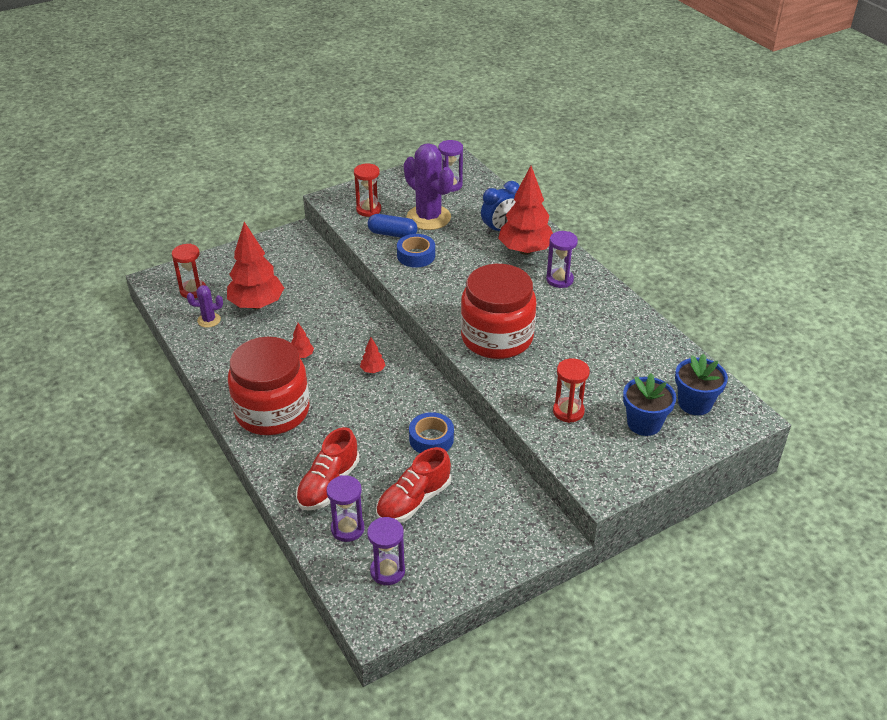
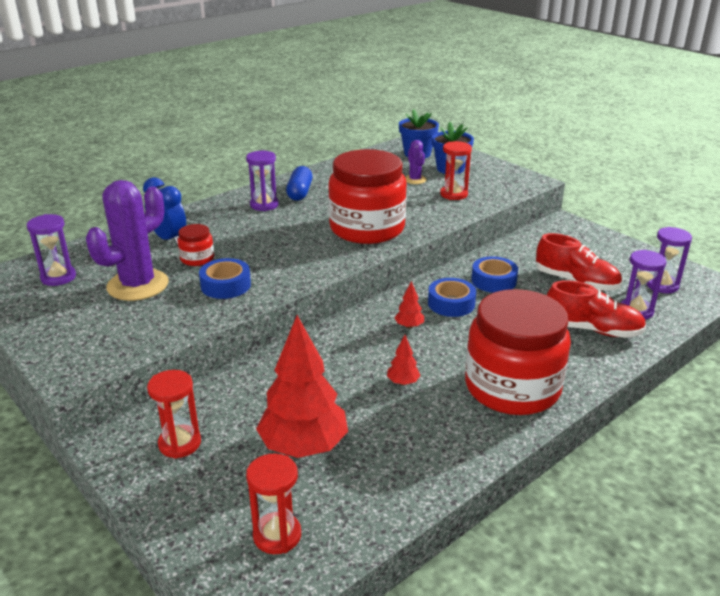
camera: 100 degrees left, 10 degrees down
purple cactus [187,285,223,328] -> purple cactus moved to [405,140,427,184]
red hourglass [354,164,381,217] -> red hourglass moved to [147,370,201,459]
blue capsule [368,214,418,238] -> blue capsule moved to [286,166,312,201]
red tree [498,166,553,255] -> none
none -> red jar [178,224,214,266]
none -> blue tape [428,278,476,317]

